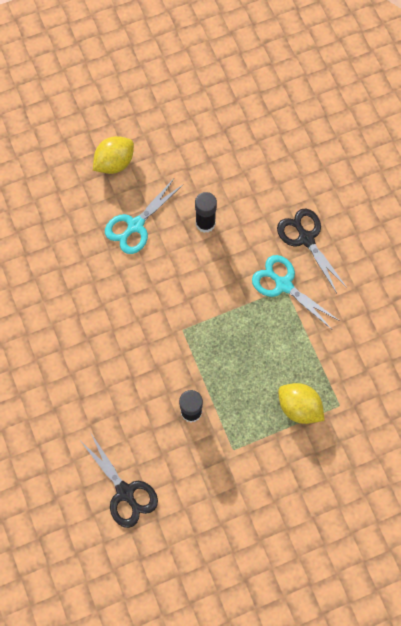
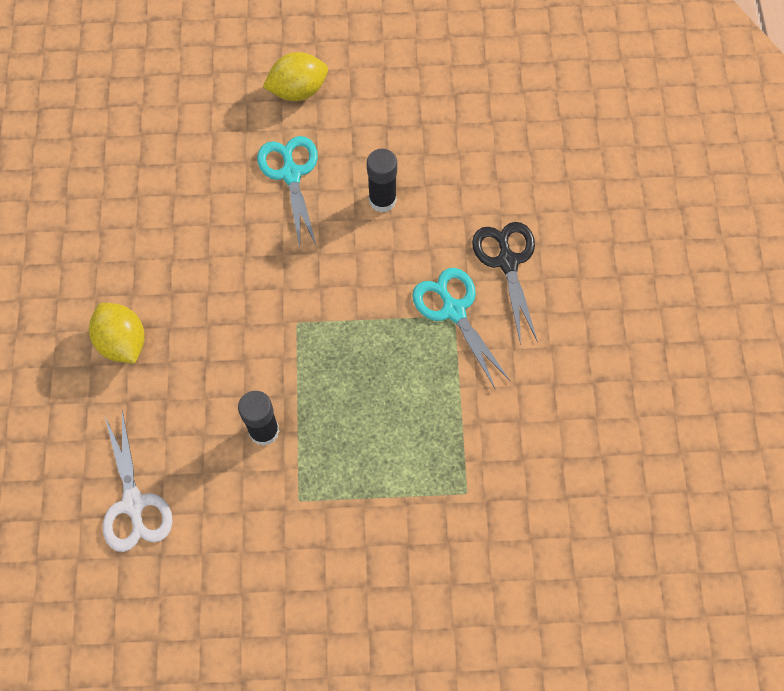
camera: 20 degrees right, 5 degrees down
black scissors [82,432,158,528] -> white scissors [103,410,173,552]
turquoise scissors [105,179,183,254] -> turquoise scissors turned 105 degrees clockwise [257,136,318,248]
yellow lemon [278,383,325,424] -> yellow lemon moved to [89,303,145,364]

